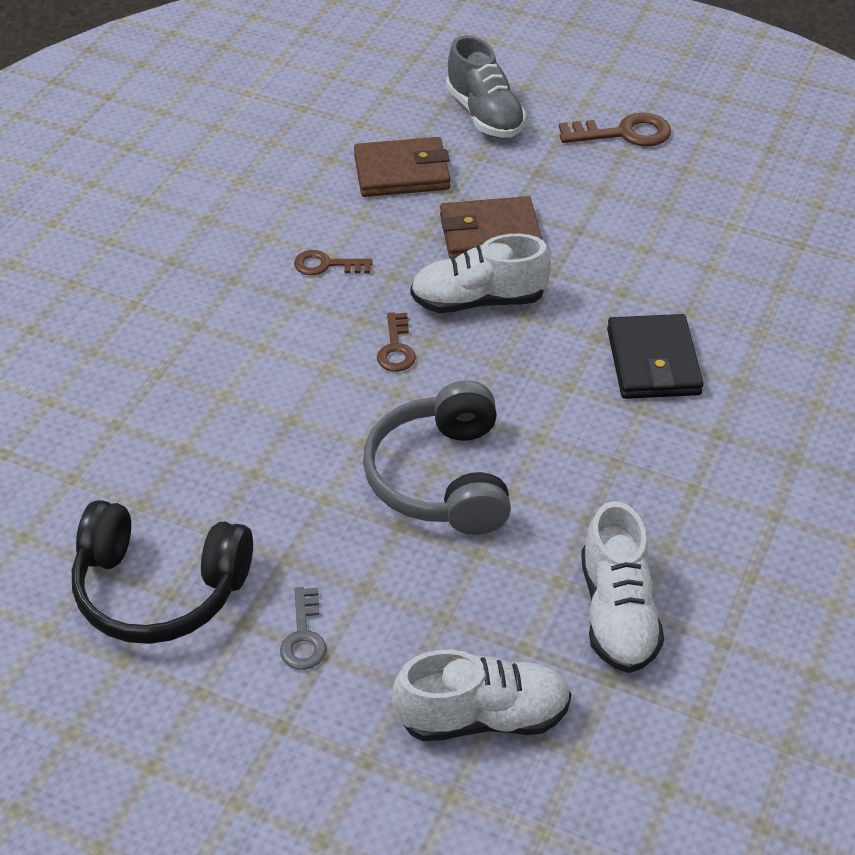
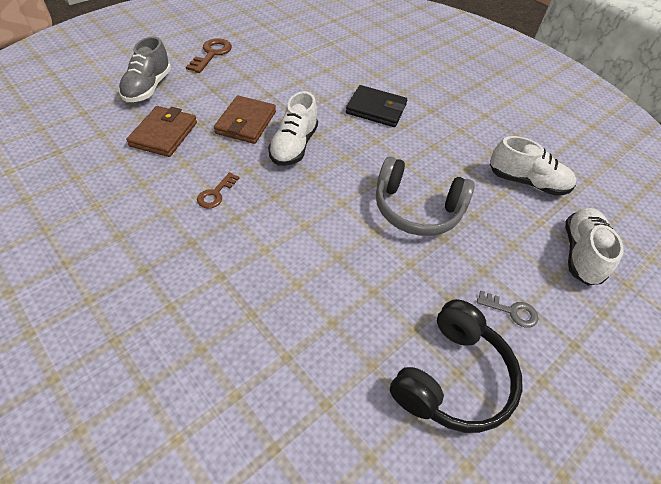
camera: 70 degrees left, 5 degrees up
brown key [377,312,416,372] -> none
grey shoe [446,35,526,138] -> grey shoe turned 105 degrees clockwise [119,36,171,102]

